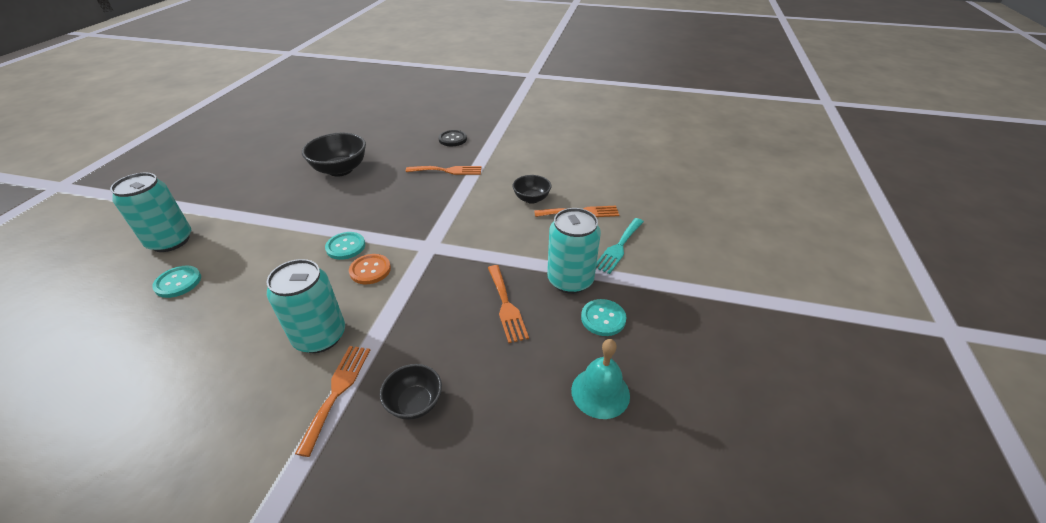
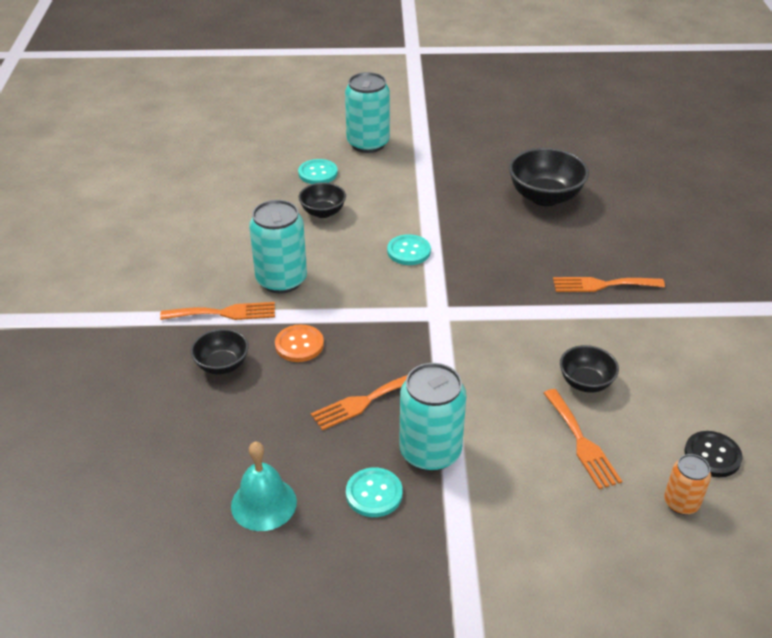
camera: 75 degrees right, 0 degrees up
orange button [349,254,391,284] -> orange button moved to [275,324,324,362]
orange fork [406,166,481,175] -> orange fork turned 105 degrees clockwise [553,277,665,292]
black button [438,130,467,146] -> black button moved to [684,431,743,477]
turquoise fork [596,218,644,274] -> none
none -> black bowl [299,182,346,218]
none -> orange can [664,454,711,515]

